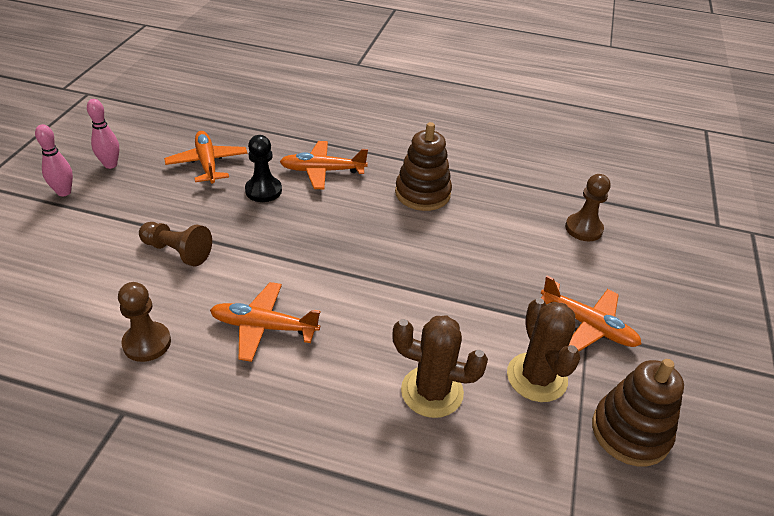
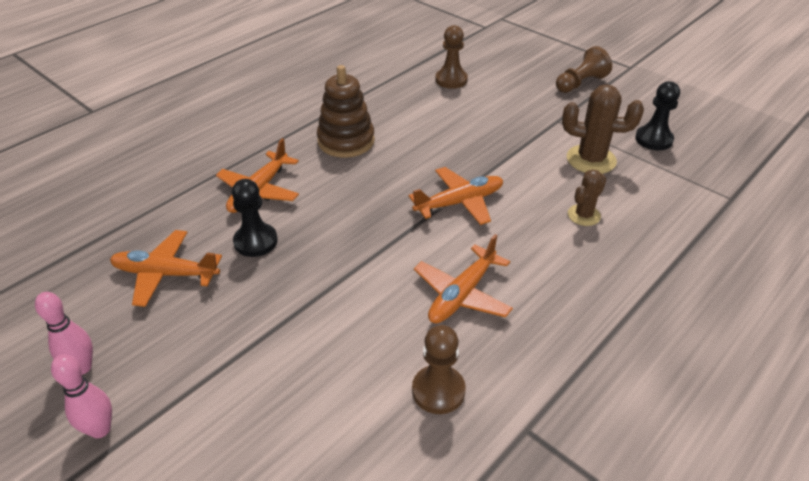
camera: 60 degrees left, 0 degrees up
brown pawn [139,222,212,266] -> brown pawn moved to [556,46,612,93]
brown cactus [392,315,488,418] -> brown cactus [568,169,606,226], size x0.61
orange plane [541,275,642,351] -> orange plane moved to [409,167,503,225]
brown stacking toy [592,359,684,466] -> black pawn [635,81,680,150]

